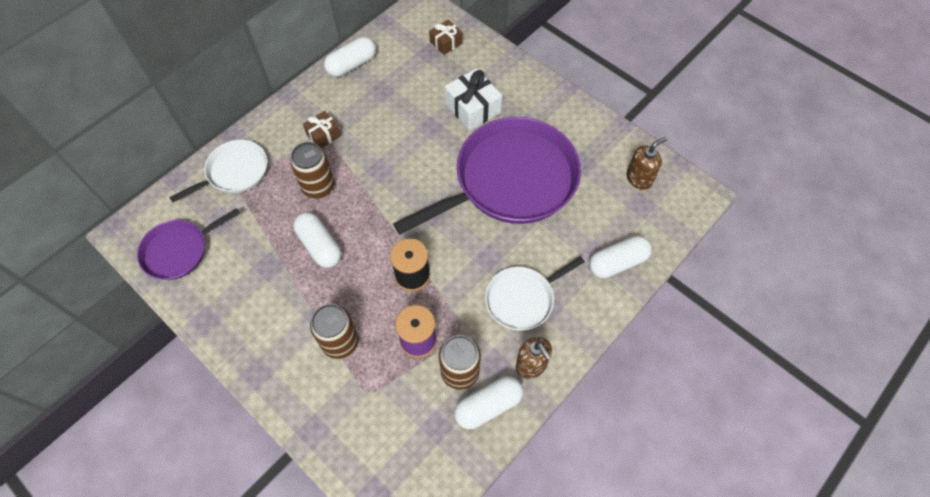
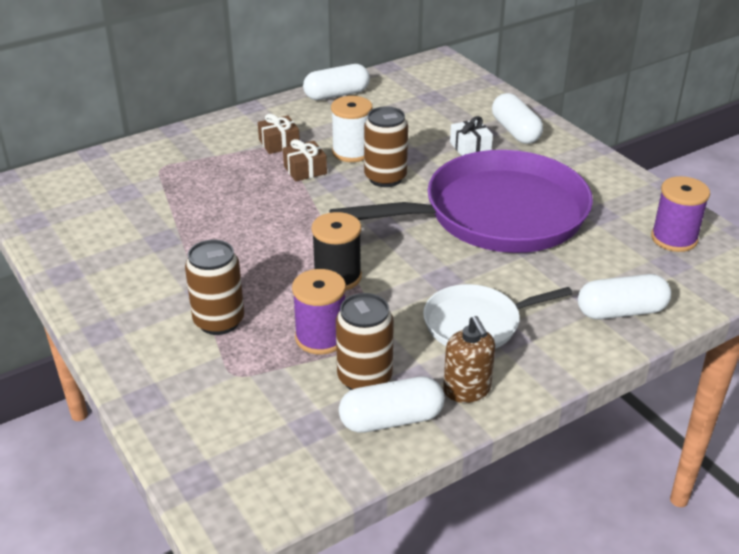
camera: 15 degrees right, 25 degrees down
purple pan [137,208,240,280] -> none
white pan [169,140,267,203] -> none
brown can [290,142,335,198] -> brown can moved to [364,106,408,187]
white capsule [293,212,341,268] -> white capsule moved to [492,93,543,144]
brown gift [429,20,463,55] -> brown gift moved to [283,139,327,182]
white gift [444,68,502,131] -> white gift [450,116,493,156], size x0.61
brown soap dispenser [627,137,667,190] -> purple spool [651,176,710,252]
none -> white spool [331,96,372,162]

